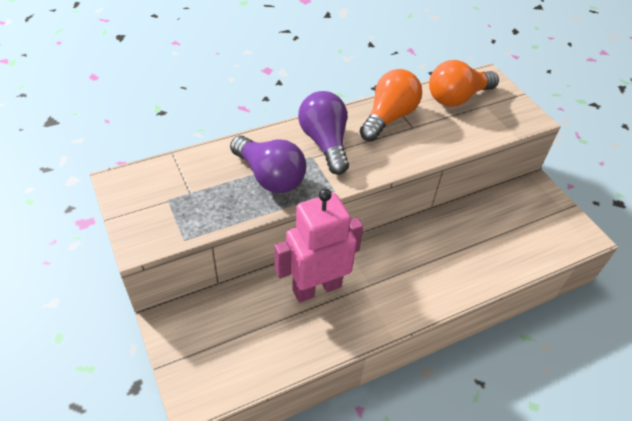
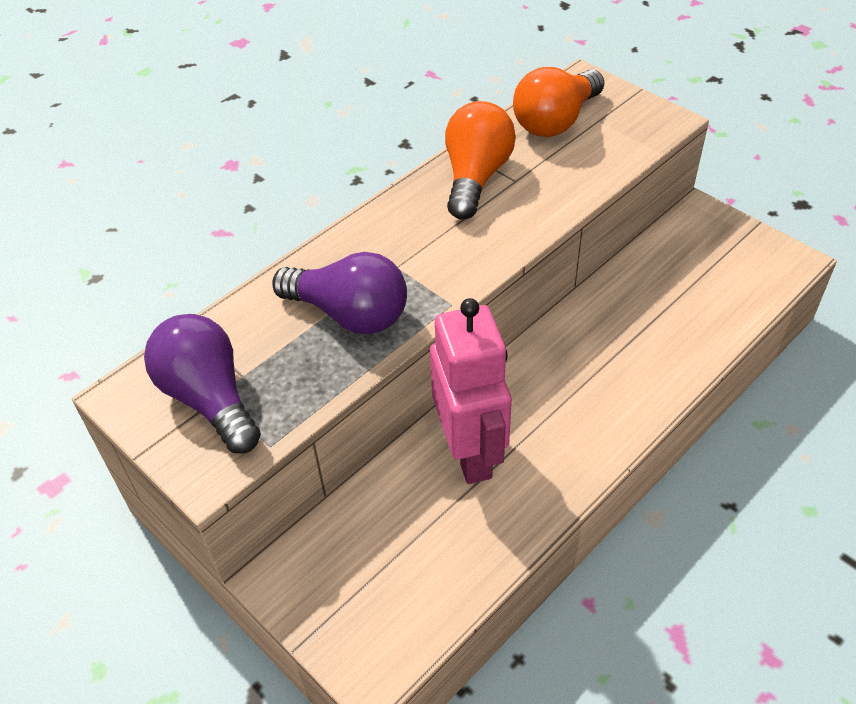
camera: 15 degrees left, 0 degrees up
pink robot [274,189,363,302] -> pink robot turned 120 degrees clockwise [430,298,512,484]
purple light bulb [298,91,349,175] -> purple light bulb moved to [144,314,261,453]

